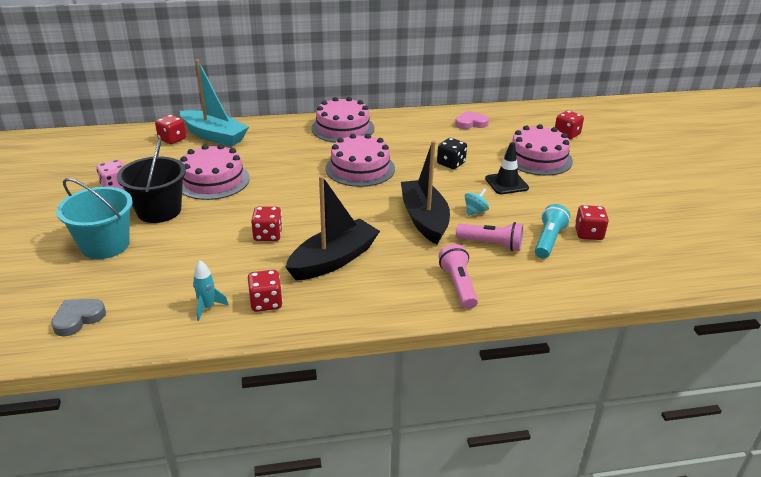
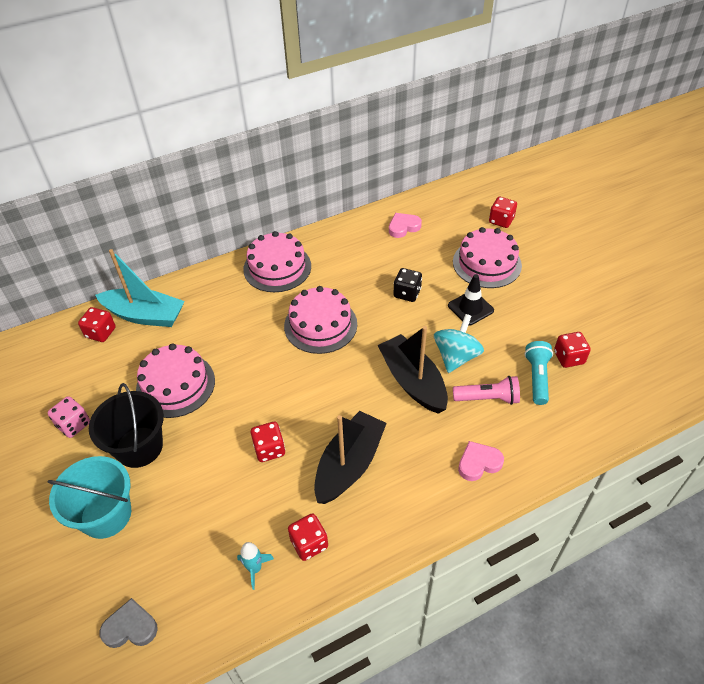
camera: 15 degrees left, 15 degrees up
grey heart [51,299,106,337] -> grey heart turned 60 degrees clockwise [100,598,158,648]
pink flashlight [438,244,478,309] -> pink heart [458,441,504,481]
turquoise spinning top [465,188,489,216] -> turquoise spinning top [434,314,484,373], size x1.85

